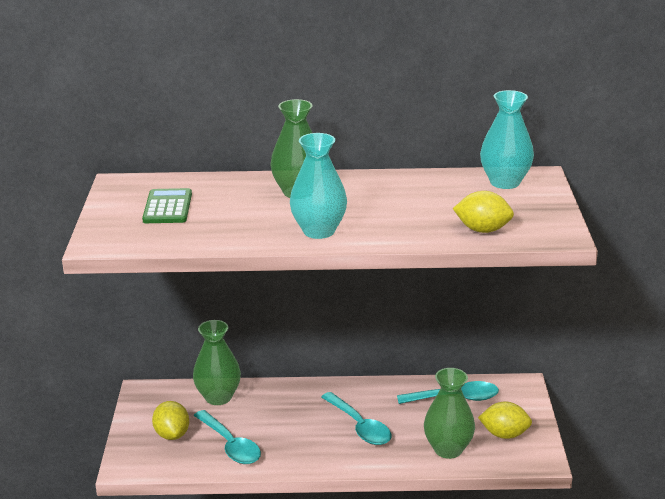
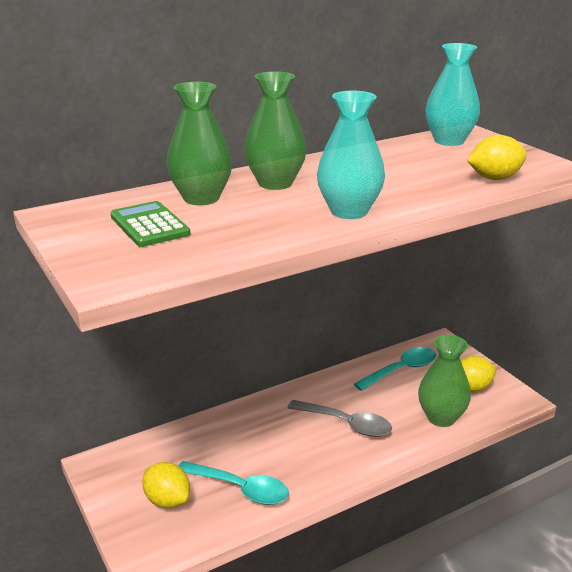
camera: 30 degrees left, 0 degrees up
green vase [193,320,241,405] -> green vase moved to [167,82,232,205]
turquoise spoon [321,392,391,445] -> grey spoon [288,400,392,437]

